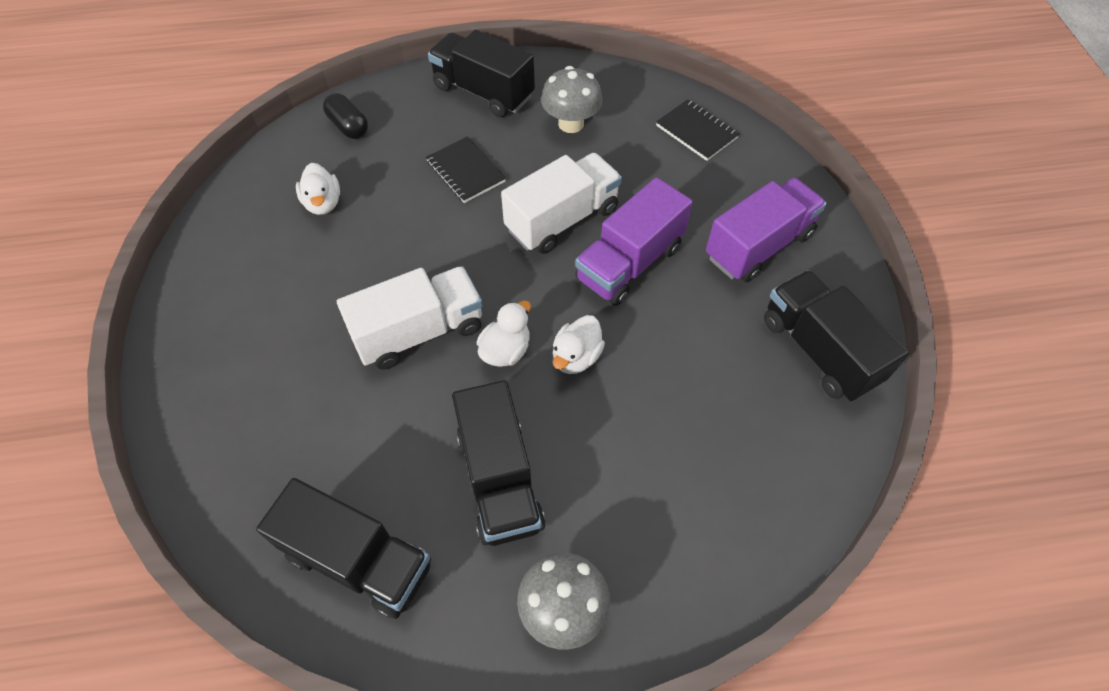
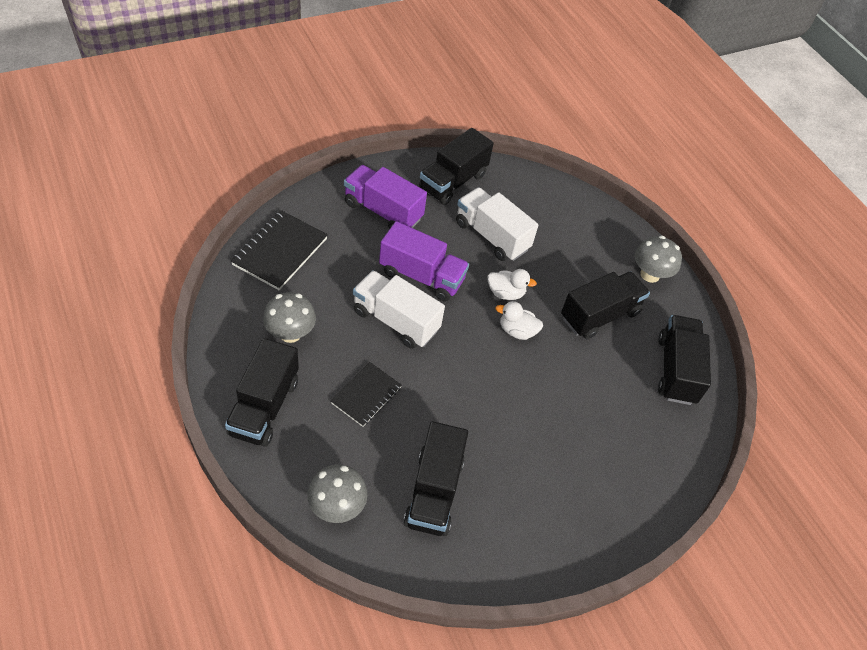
camera: 115 degrees left, 5 degrees down
white duck [296,163,340,215] -> black truck [403,421,468,536]
black capsule [323,93,368,139] -> grey mushroom [307,464,367,523]
white truck [337,266,483,370] -> white truck moved to [456,187,538,261]
black notebook [656,99,739,161] -> black notebook [231,210,328,290], size x1.52

